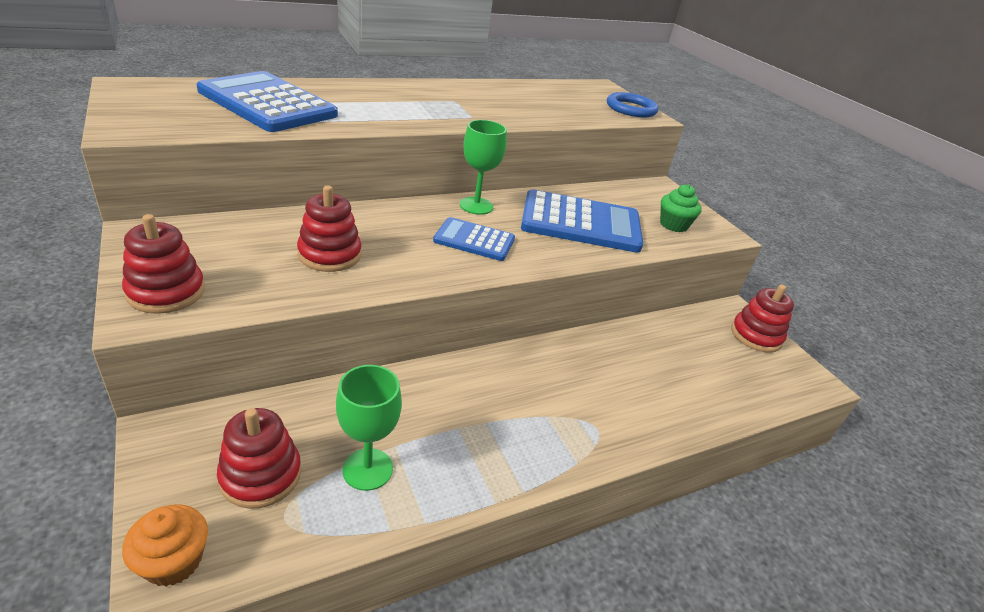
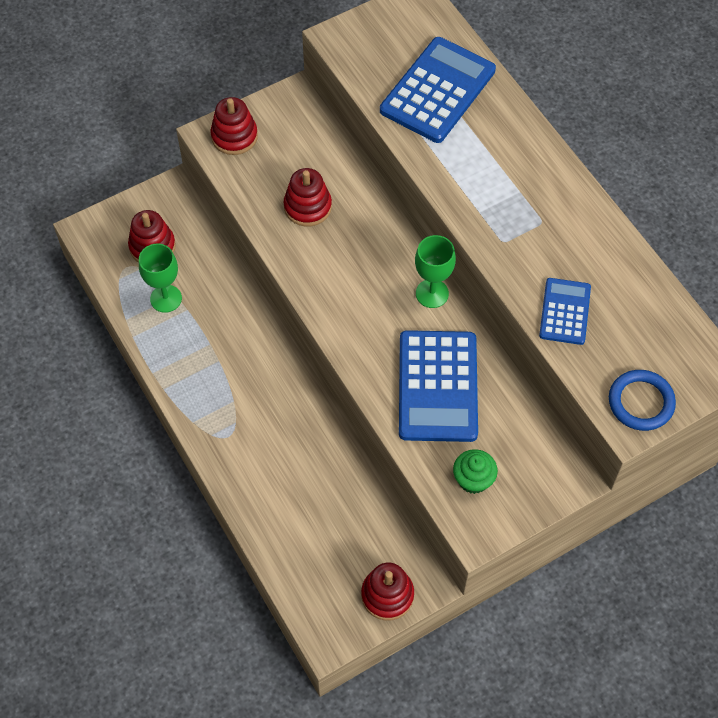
camera: 90 degrees right, 25 degrees up
orange cupcake [122,504,208,587] -> none
blue calculator [433,217,515,261] -> blue calculator moved to [539,278,591,345]

